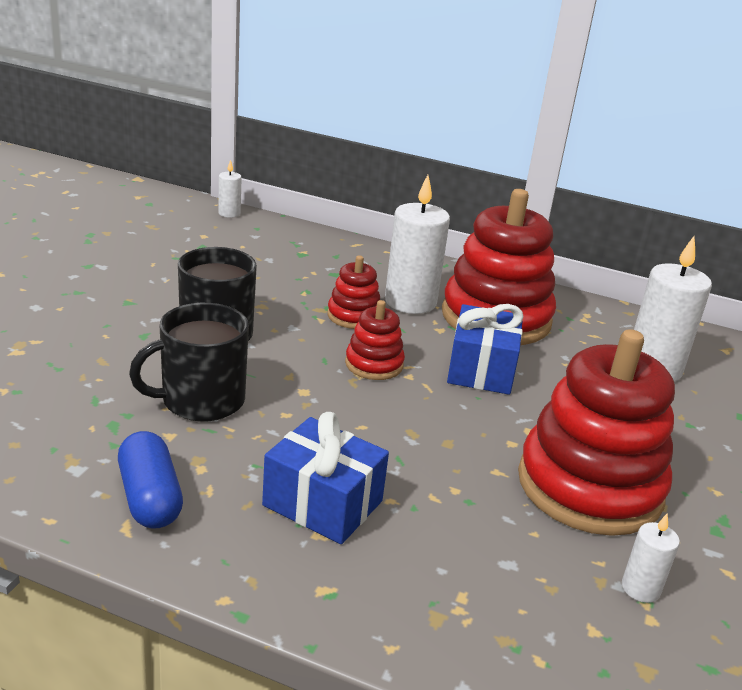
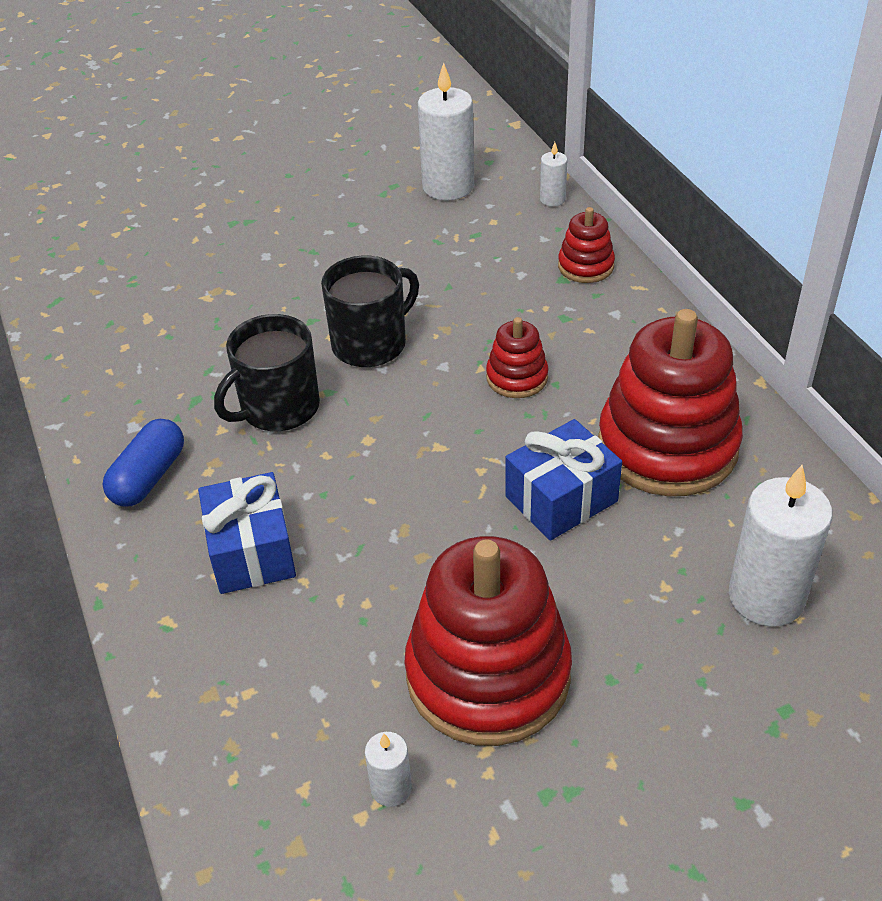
camera: 50 degrees right, 15 degrees up
black mug [129,303,249,421] -> black mug turned 60 degrees counterclockwise [214,314,320,431]
red stacking toy [345,300,405,380] -> red stacking toy moved to [558,207,615,283]
white candle [385,175,450,314] -> white candle moved to [418,63,474,201]

